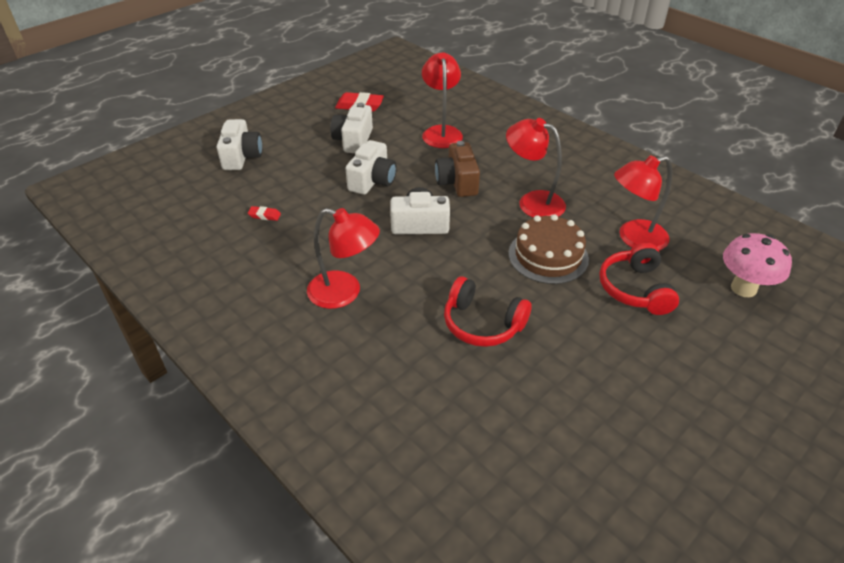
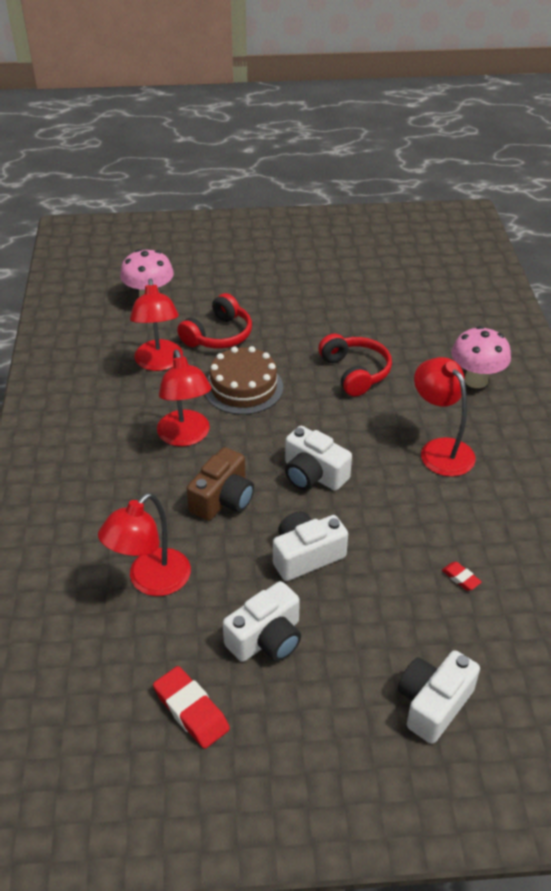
camera: 140 degrees left, 0 degrees up
red lamp [614,155,672,250] -> red lamp turned 60 degrees clockwise [130,278,183,371]
none -> pink mushroom [451,326,511,388]

